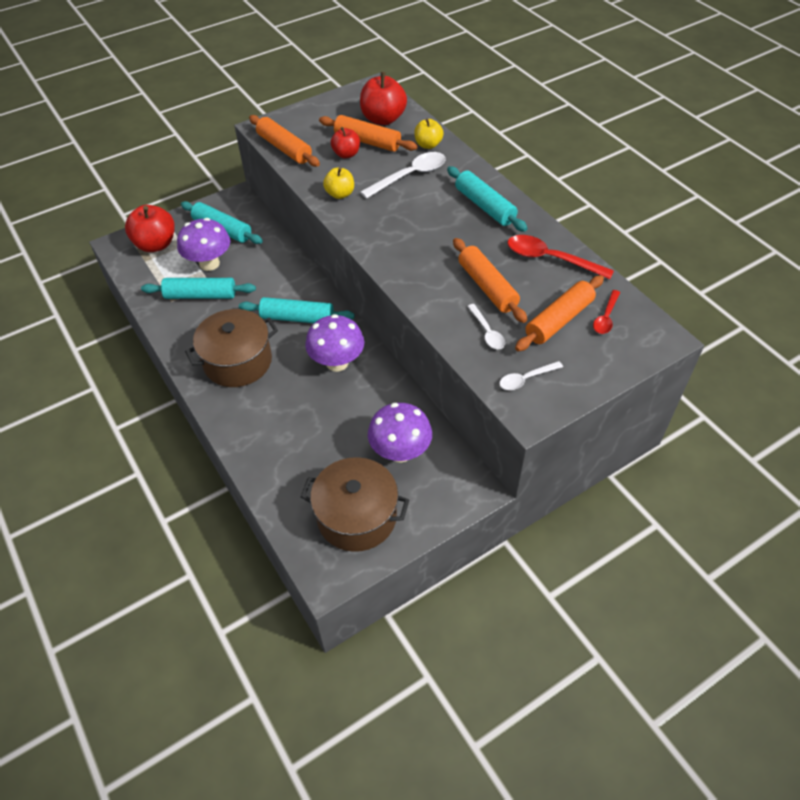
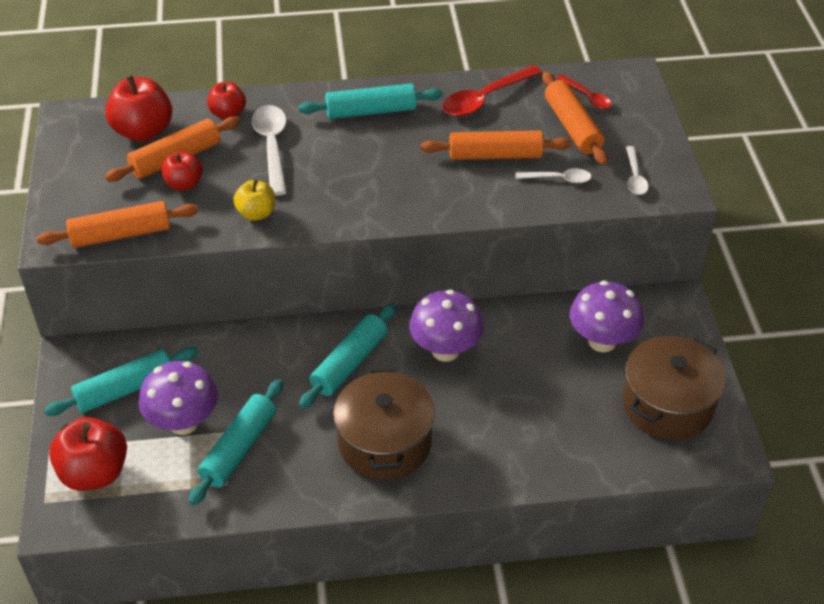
camera: 65 degrees left, 5 degrees down
yellow apple [414,119,444,149] -> red apple [207,82,246,119]

